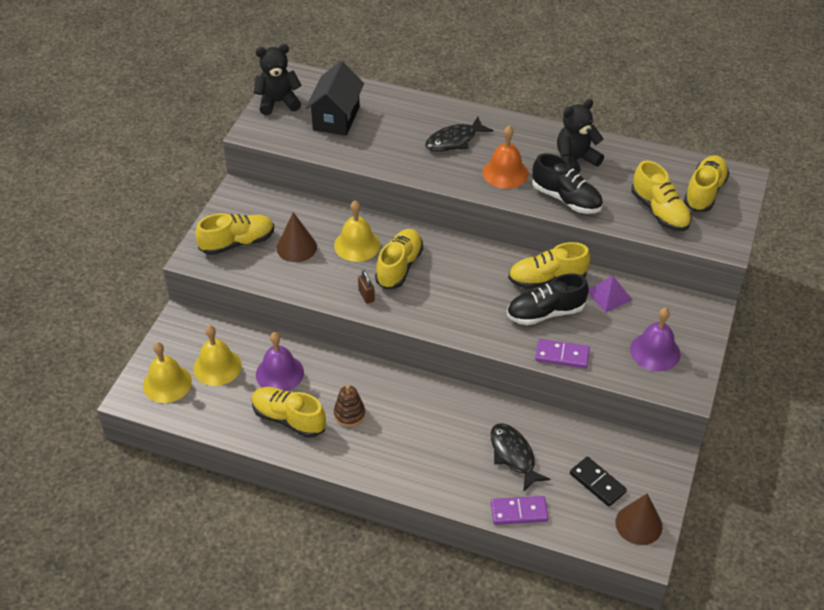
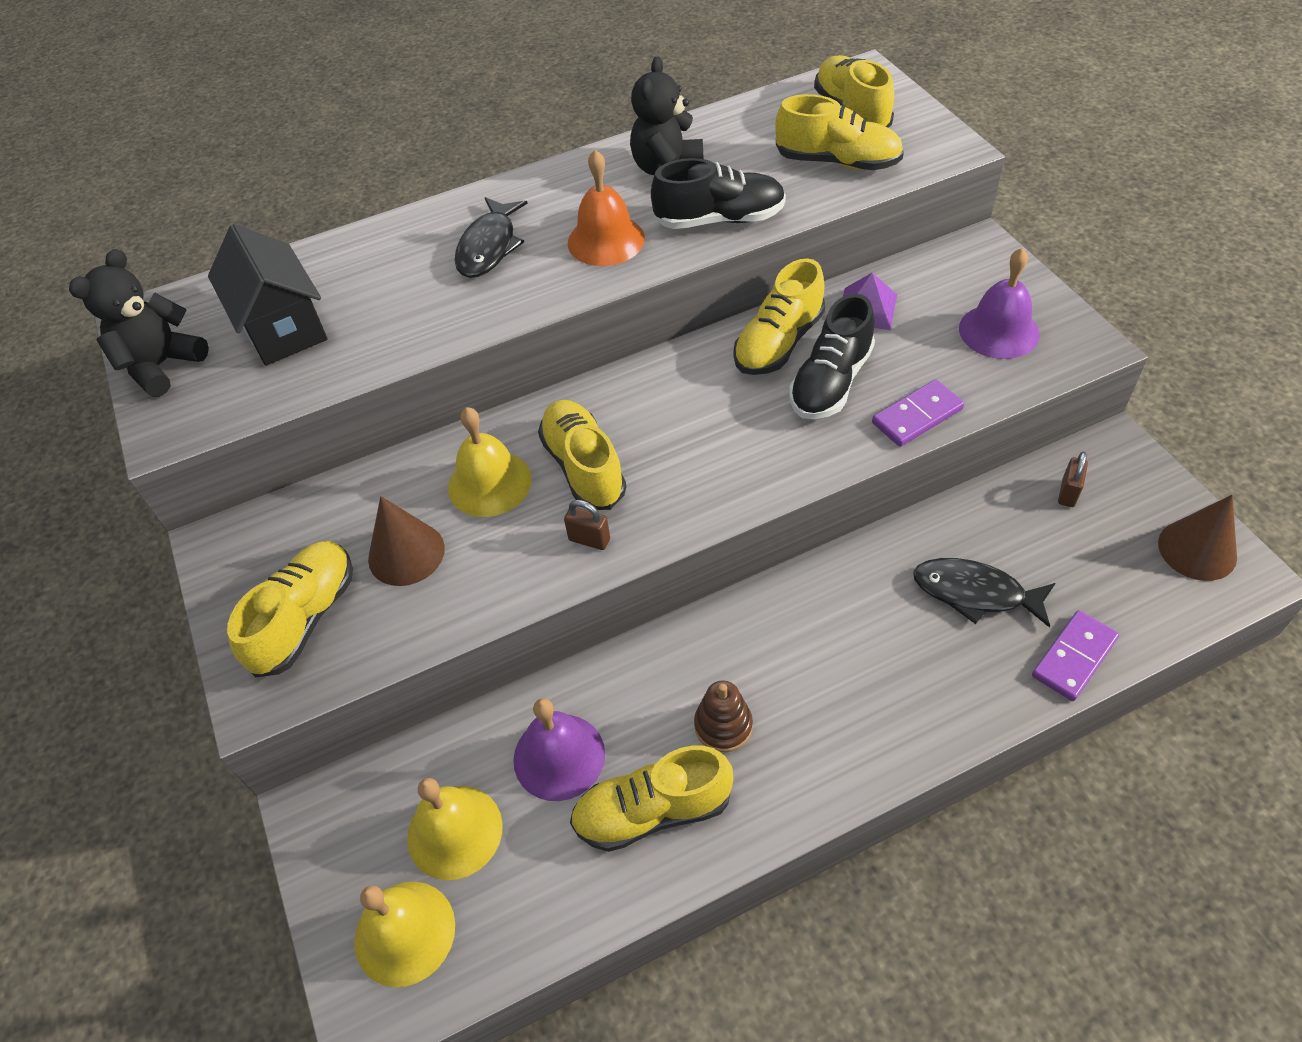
camera: 40 degrees left, 5 degrees up
black domino [570,457,627,506] -> none
none -> brown padlock [1058,452,1088,507]

